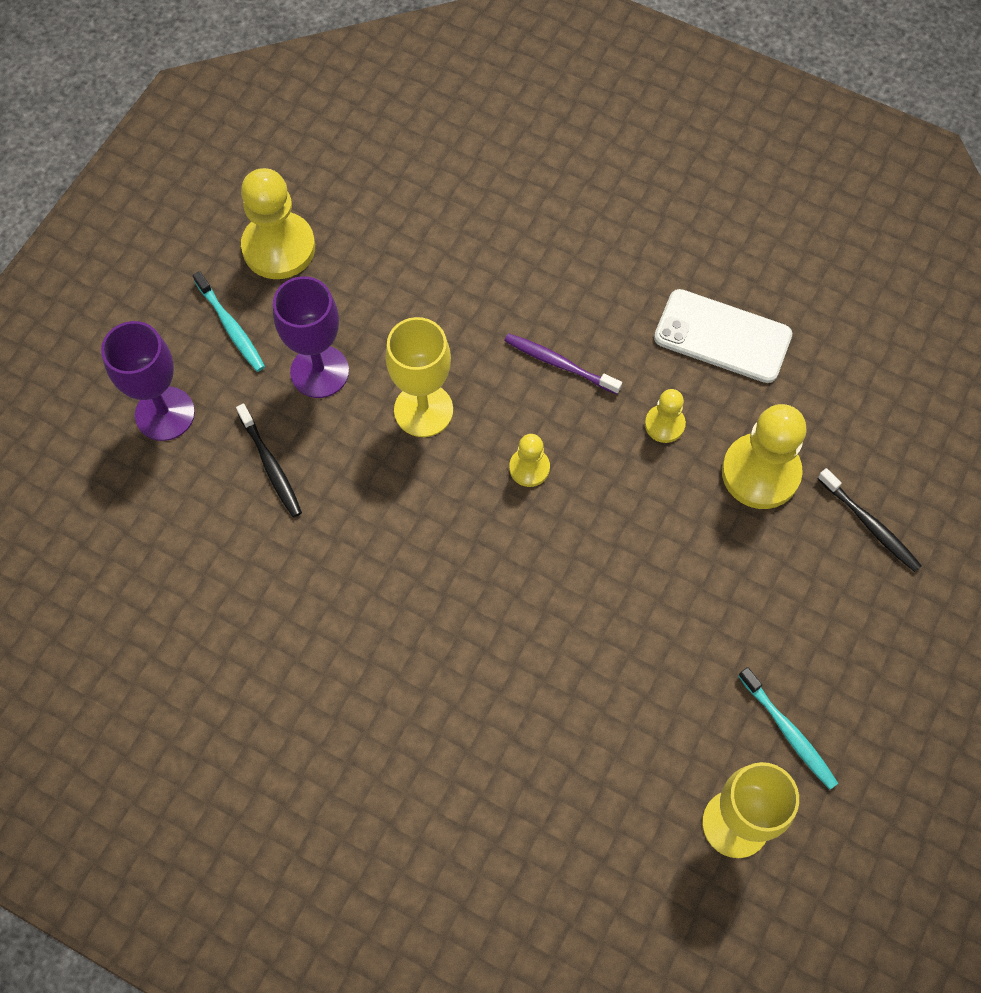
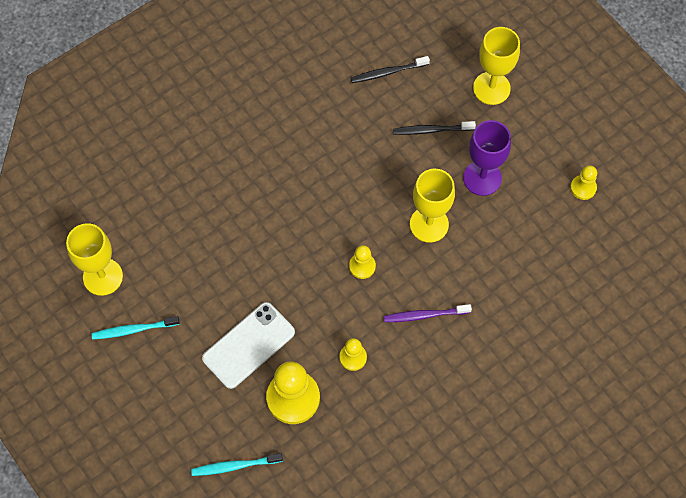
camera: 115 degrees right, 0 degrees up
purple goblet [101,321,195,441] -> yellow goblet [473,27,520,105]
turquoise toothbrush [193,271,265,372] -> turquoise toothbrush moved to [191,453,283,476]
yellow pawn [241,168,315,279] -> yellow pawn [570,165,597,200], size x0.52
purple toothbrush [504,333,622,394] -> purple toothbrush turned 150 degrees counterclockwise [384,304,472,322]
white phone [654,289,792,383] -> white phone moved to [202,302,295,389]
black toothbrush [817,468,922,572] -> black toothbrush moved to [351,56,430,83]

